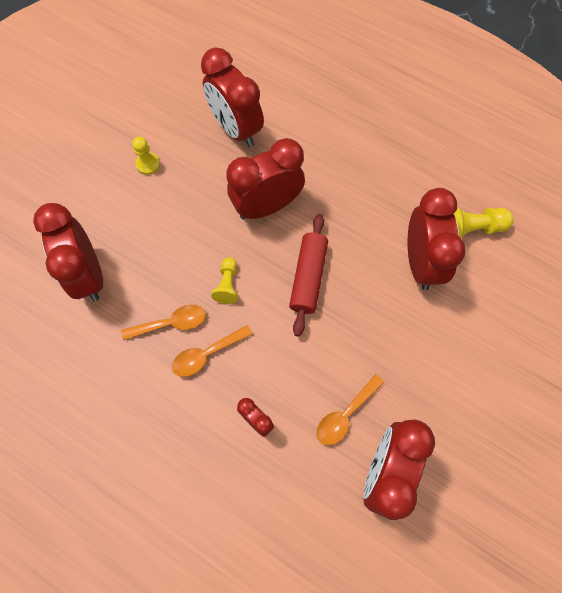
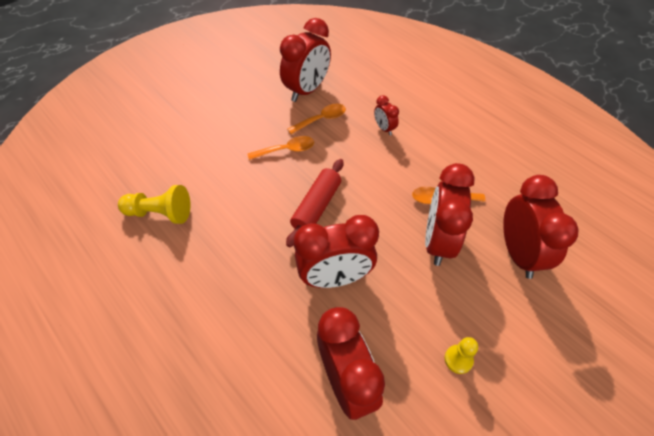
camera: 165 degrees left, 15 degrees down
orange spoon [172,325,253,377] -> orange spoon moved to [248,136,314,160]
yellow pawn [211,257,238,304] -> none
red clock [408,188,466,290] -> red clock moved to [425,163,475,266]

